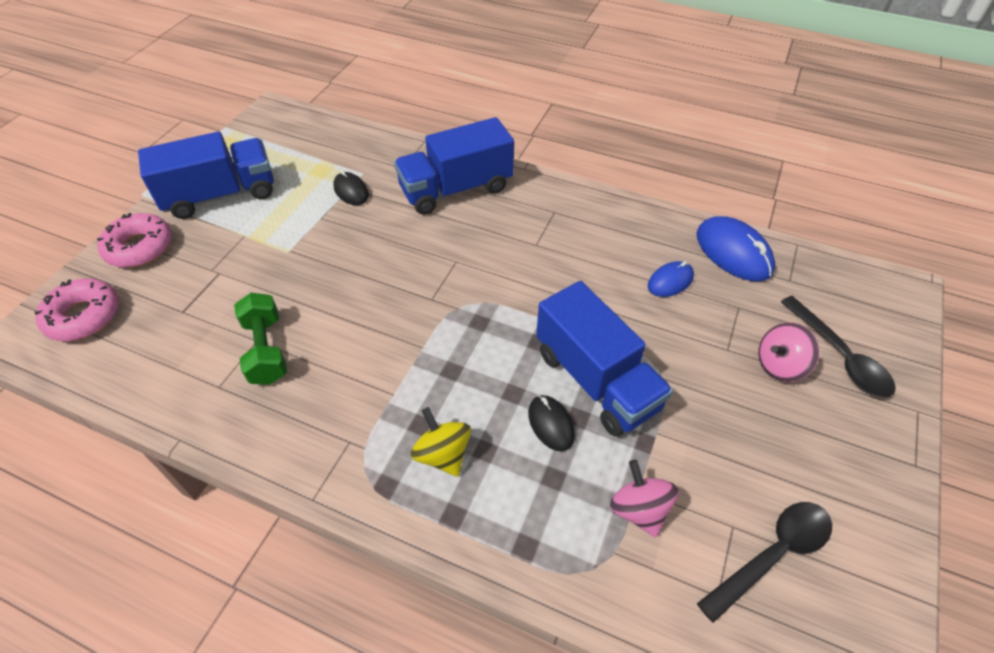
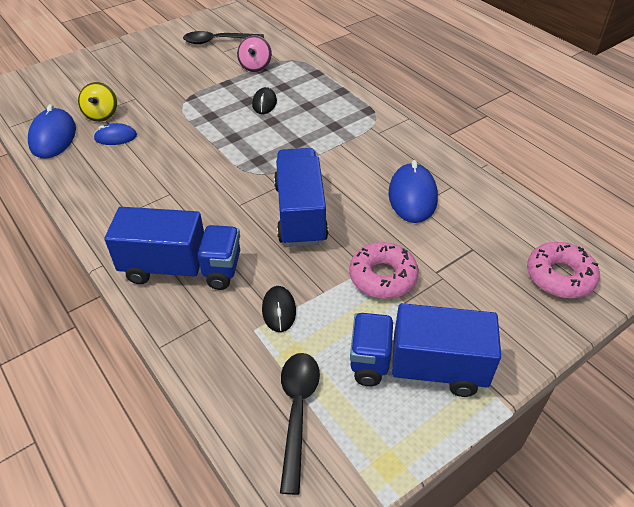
camera: 150 degrees left, 5 degrees down
pink donut [97,213,172,268] -> pink donut moved to [349,242,419,299]
green dumbbell [234,293,287,385] -> blue mouse [389,160,438,223]
yellow spinning top [411,407,471,477] -> yellow spinning top moved to [78,82,117,122]
blue truck [536,281,673,437] -> blue truck moved to [274,148,329,247]
pink spinning top [758,323,820,382] -> none
black spoon [781,296,896,398] -> black spoon moved to [280,353,320,495]

